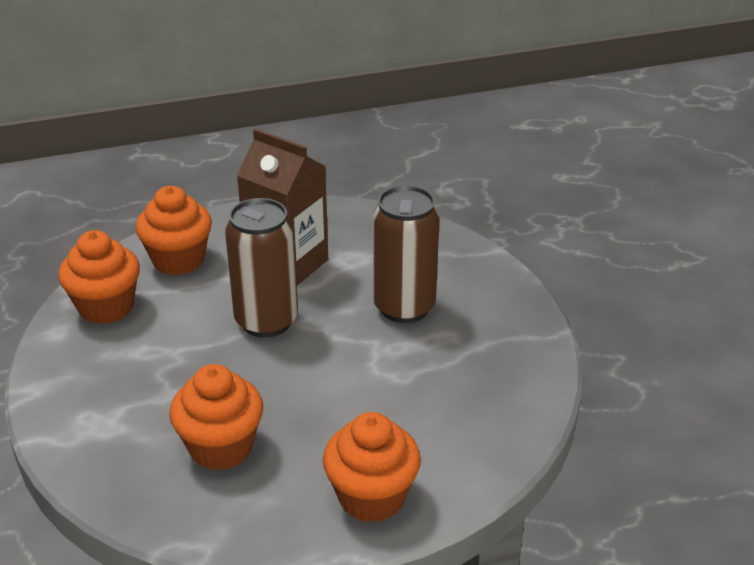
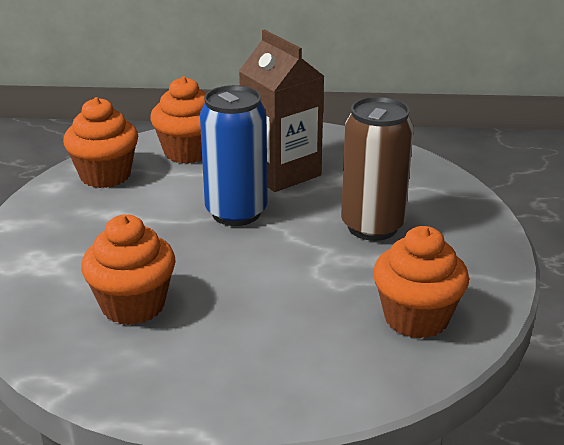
camera: 20 degrees right, 5 degrees down
brown can [225,198,298,338] -> blue can [200,85,267,226]
orange cupcake [323,412,421,522] -> orange cupcake moved to [373,226,469,338]

